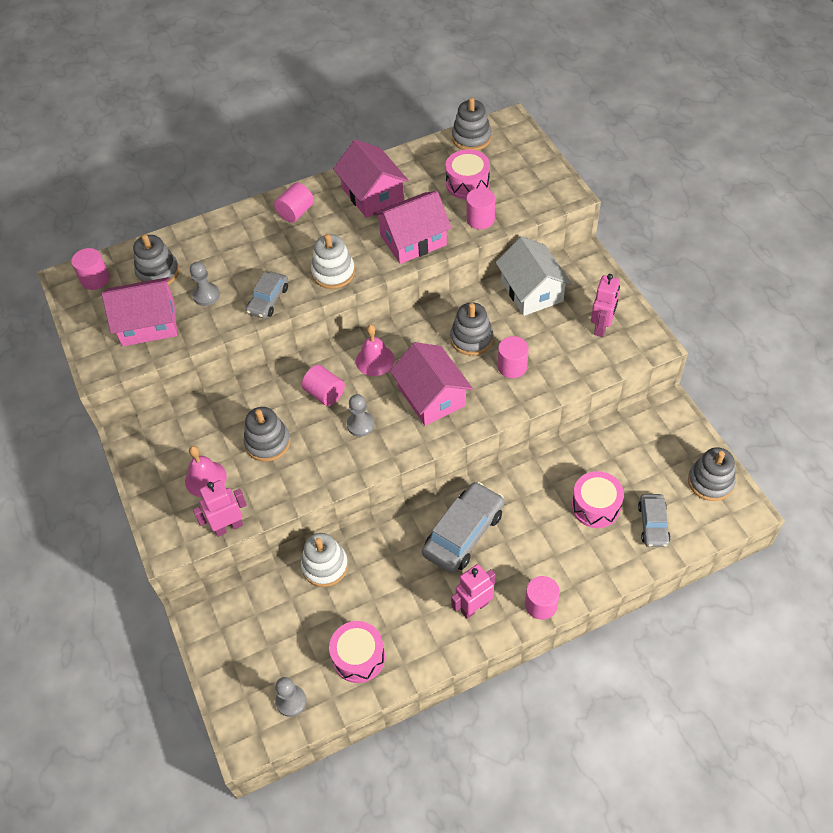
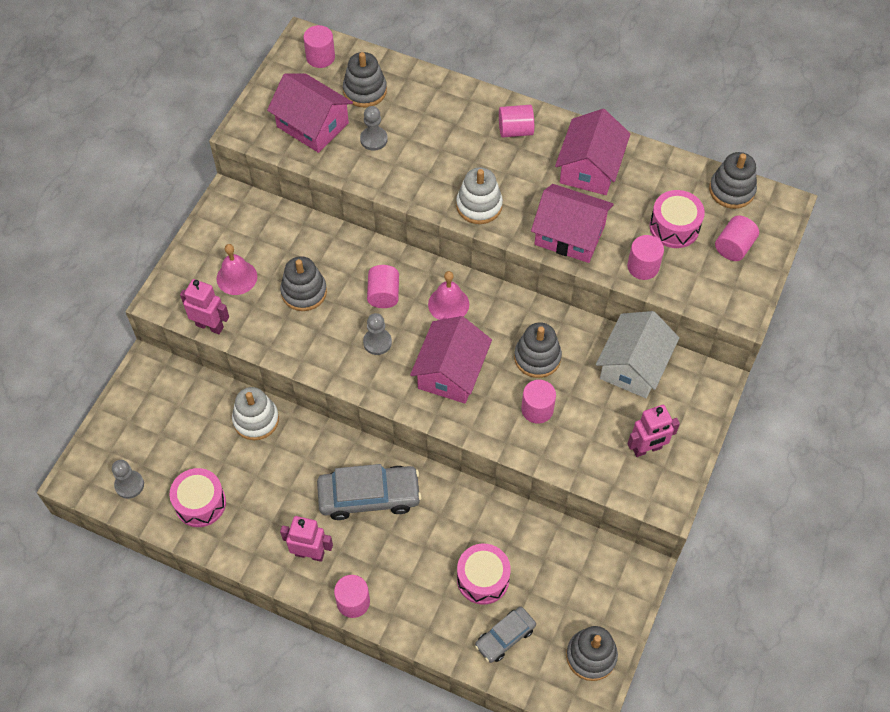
camera: 45 degrees right, 5 degrees up
grey car [246,272,288,319] -> none
none -> pink cylinder [715,216,759,261]

